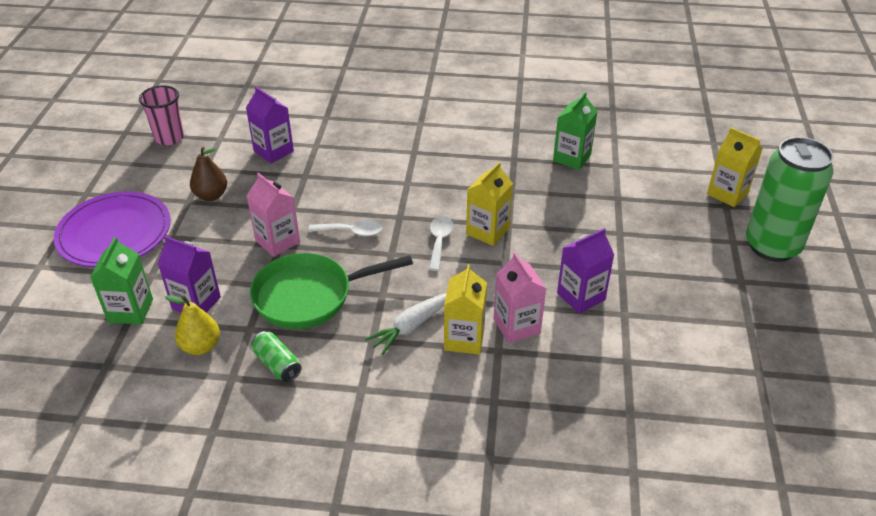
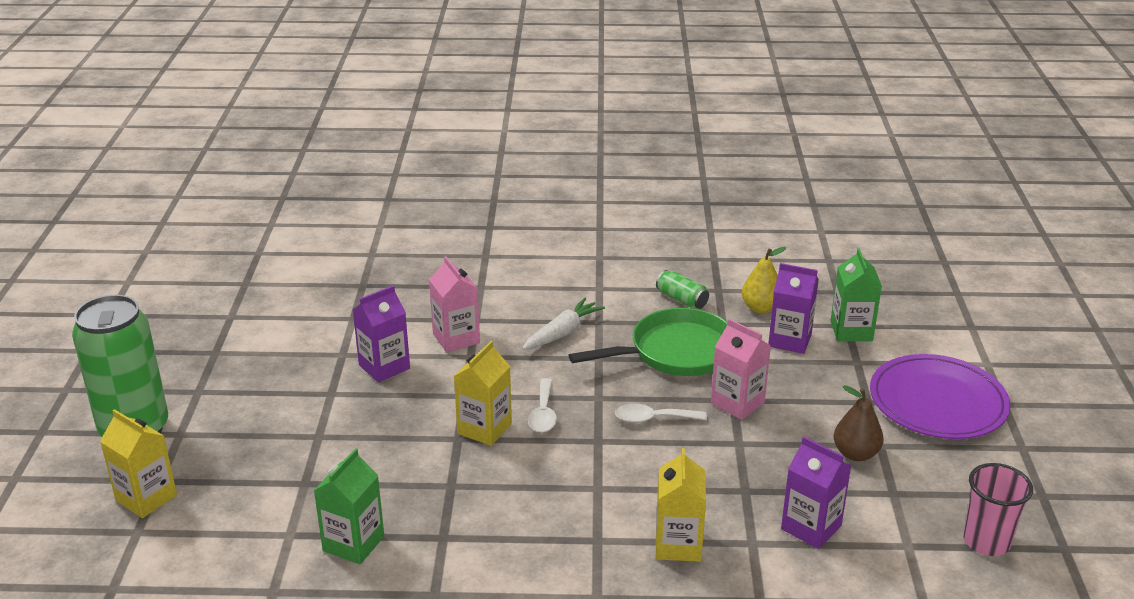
camera: 175 degrees right, 10 degrees down
yellow carton [444,264,487,355] -> yellow carton moved to [656,448,706,562]

